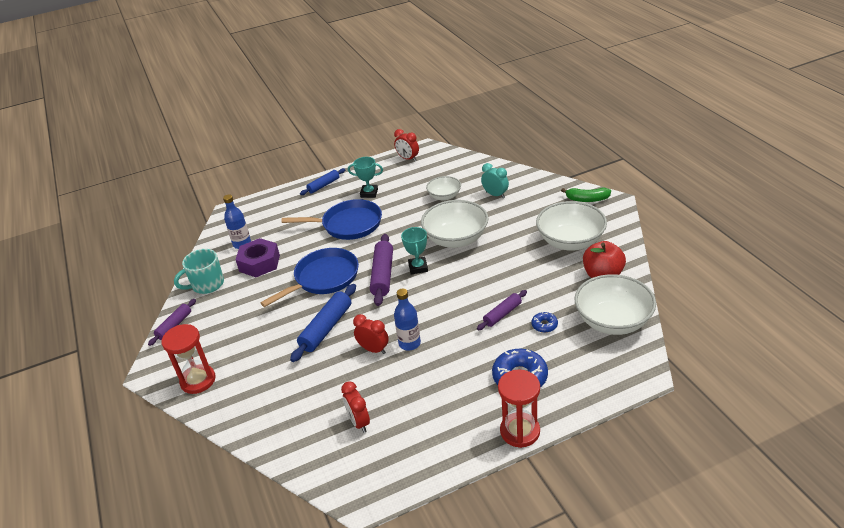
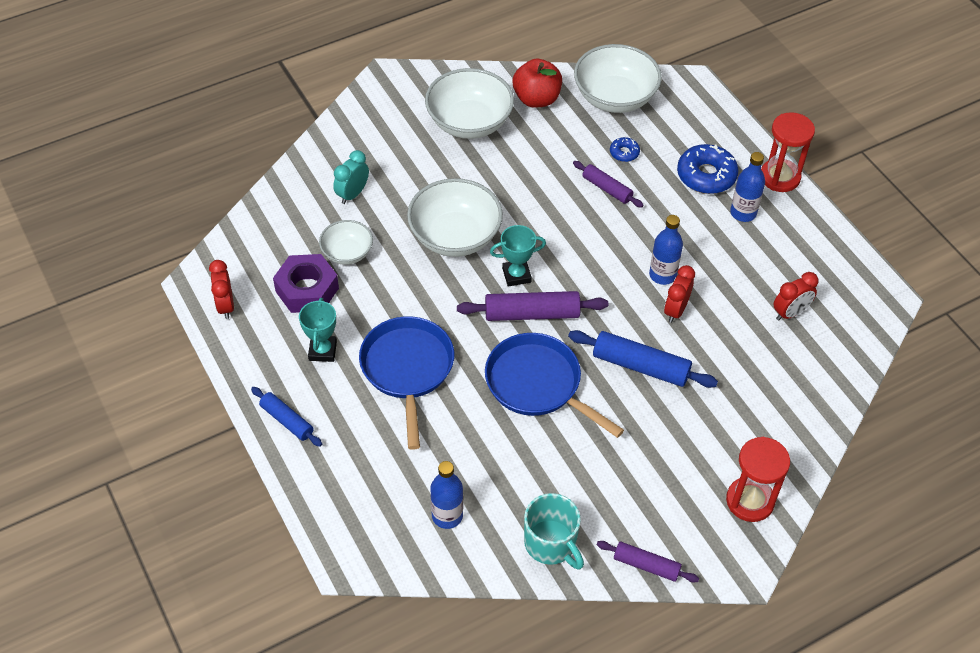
camera: 100 degrees left, 15 degrees up
purple nut [236,238,280,277] -> purple nut moved to [273,254,339,313]
red clock [394,129,419,161] -> red clock turned 135 degrees clockwise [209,260,234,319]
green banana [561,188,611,202] -> none
none -> blue bottle [730,152,765,222]

